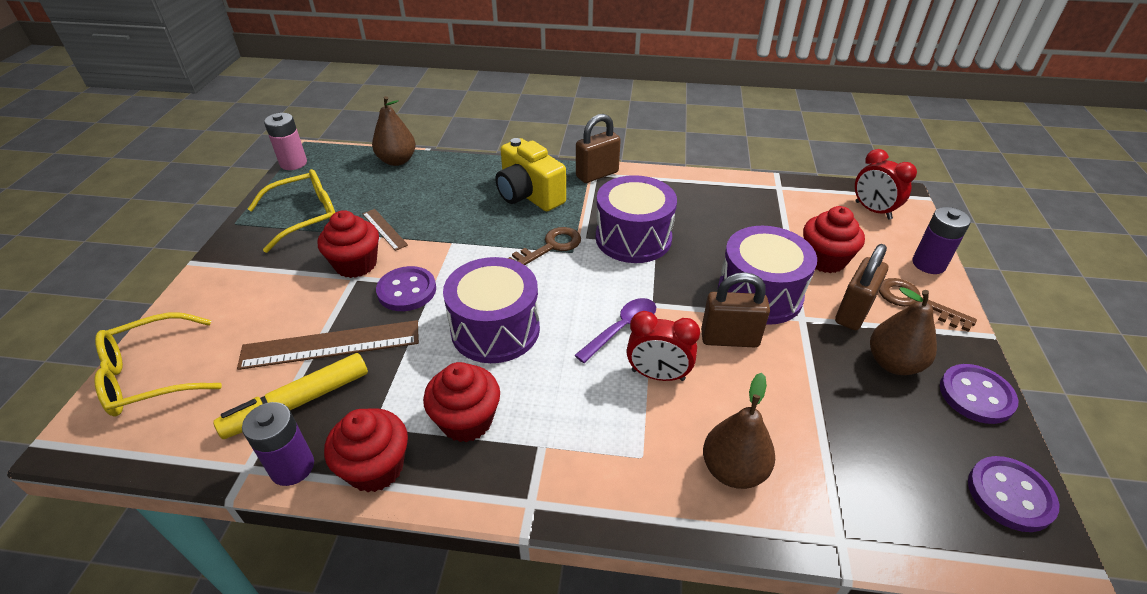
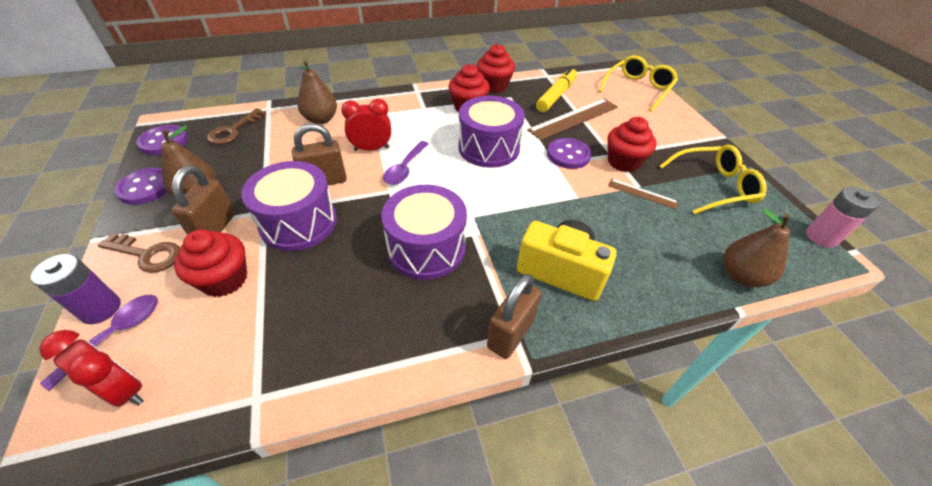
camera: 155 degrees right, 5 degrees up
purple battery [242,402,314,486] -> none
yellow glasses [248,169,335,253] -> yellow glasses turned 135 degrees counterclockwise [660,145,767,214]
brown key [508,227,581,265] -> brown key moved to [207,108,266,145]
none -> purple spoon [40,295,158,391]

